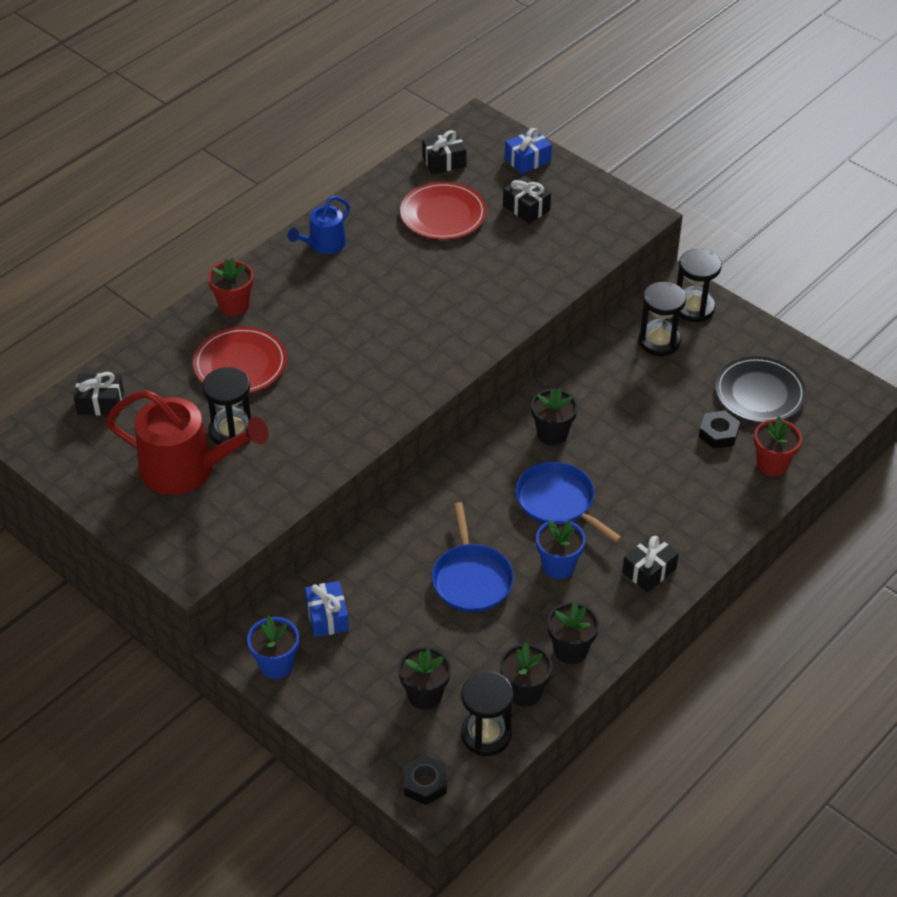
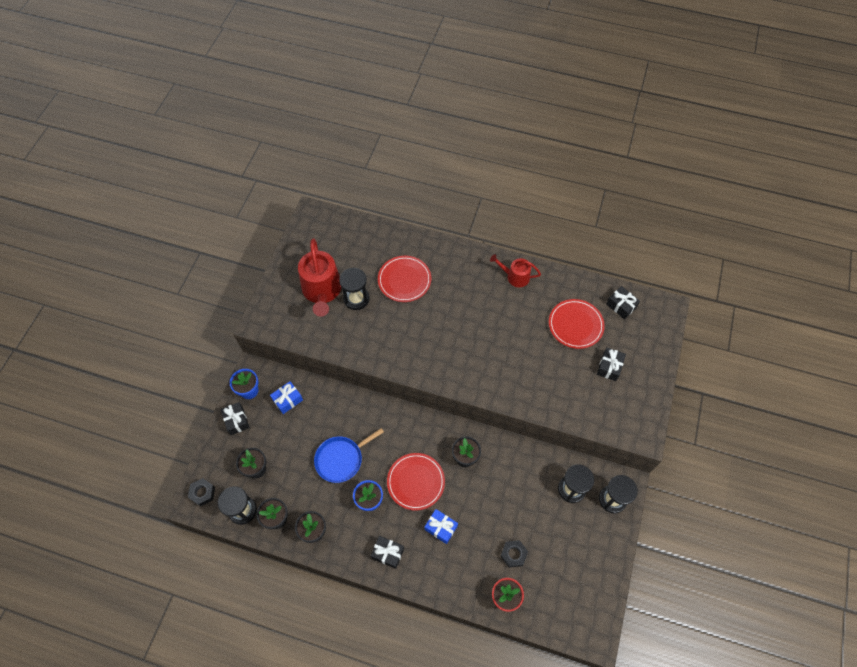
camera: 65 degrees right, 15 degrees up
black gift [74,372,124,415] -> black gift moved to [220,402,250,435]
red flower pot [208,257,254,316] -> none
blue watering can [287,196,350,254] -> red watering can [490,254,541,287]
blue gift [505,128,552,174] -> blue gift moved to [425,509,458,544]
blue pan [515,462,622,542] -> red plate [387,453,445,511]
black plate [715,356,806,423] -> none

